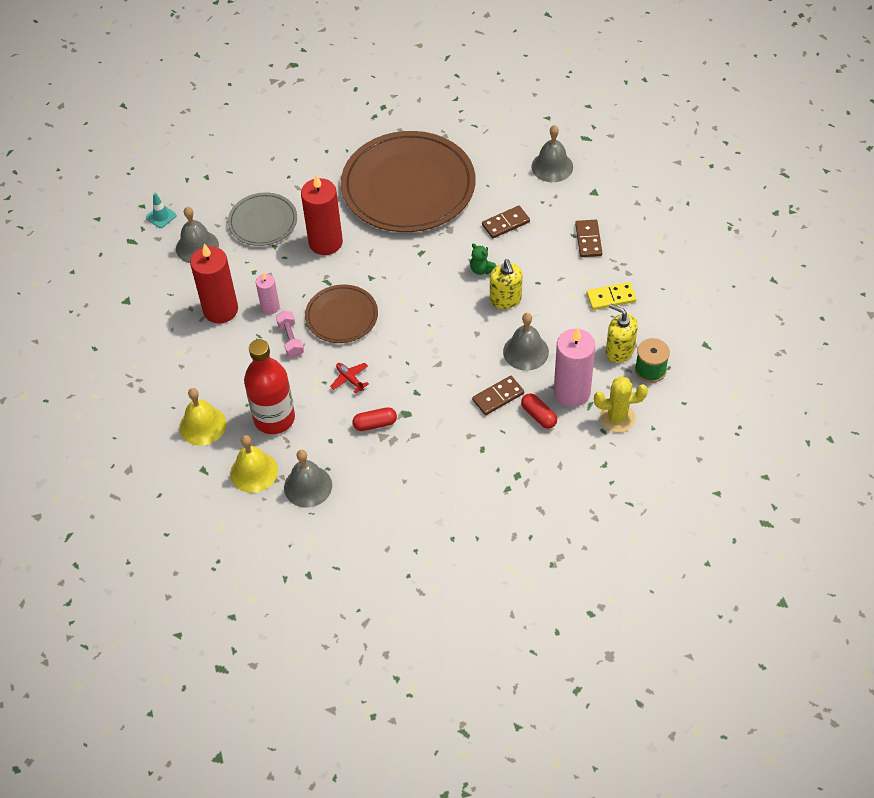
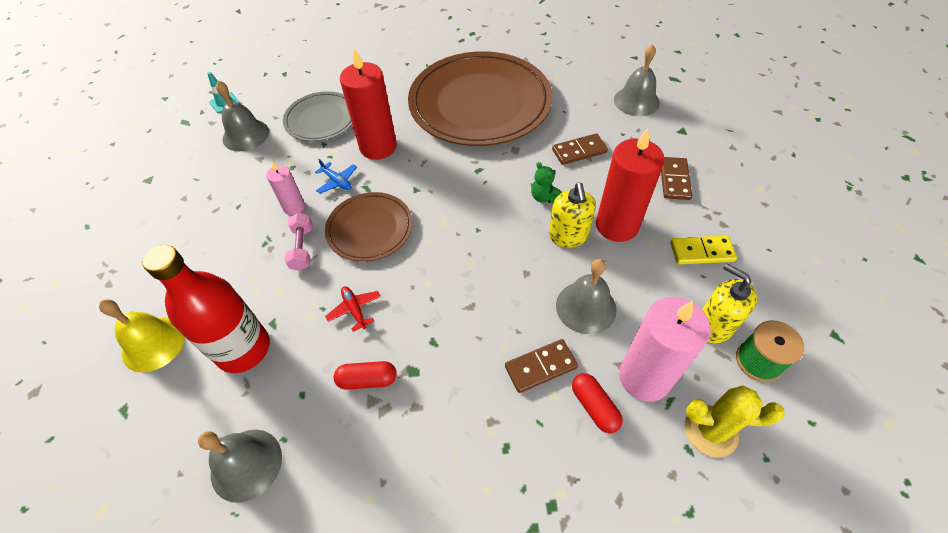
camera: 10 degrees right, 0 degrees up
red candle [190,244,238,324] -> red candle moved to [596,128,665,242]
yellow bell [230,435,278,493] -> none
none -> blue plane [315,159,357,194]

